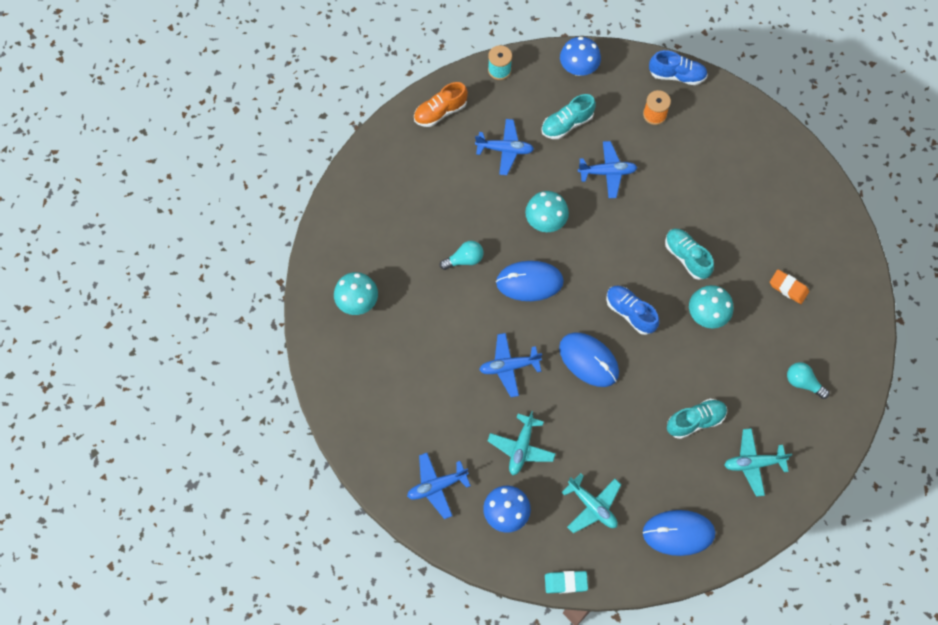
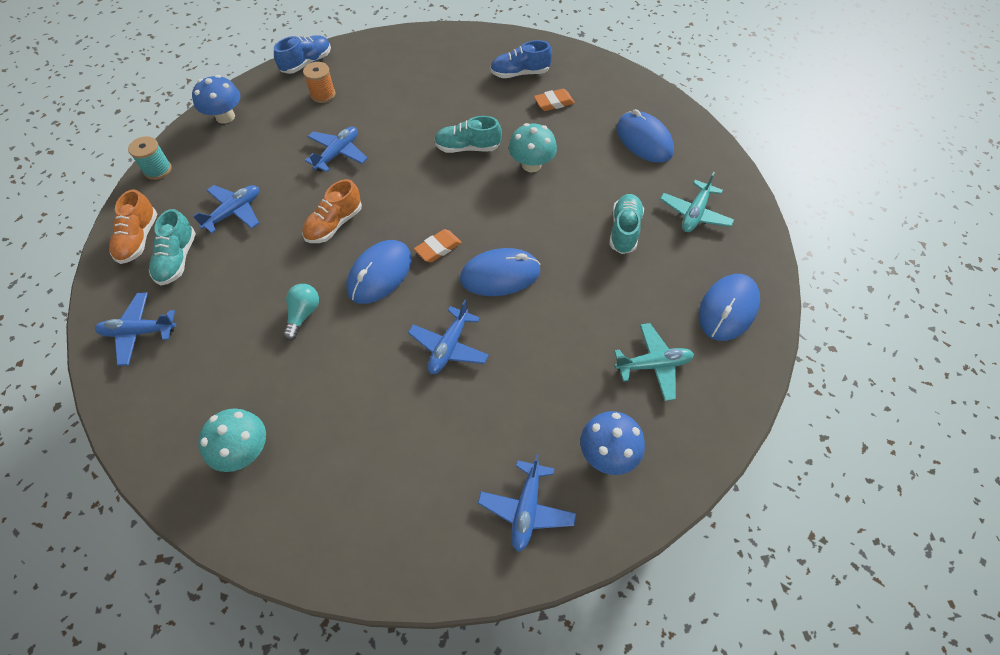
camera: 55 degrees left, 10 degrees down
turquoise plane [488,411,556,475] -> none
turquoise mushroom [525,191,569,232] -> orange shoe [302,179,362,243]
turquoise shoe [541,94,596,139] -> turquoise shoe moved to [149,209,196,285]
turquoise eraser [545,571,588,593] -> none
blue shoe [606,286,659,335] -> blue shoe moved to [490,40,552,78]
turquoise light bulb [787,362,829,399] -> blue mouse [617,109,674,163]
none -> blue plane [95,292,176,366]
none -> orange eraser [414,229,462,262]

